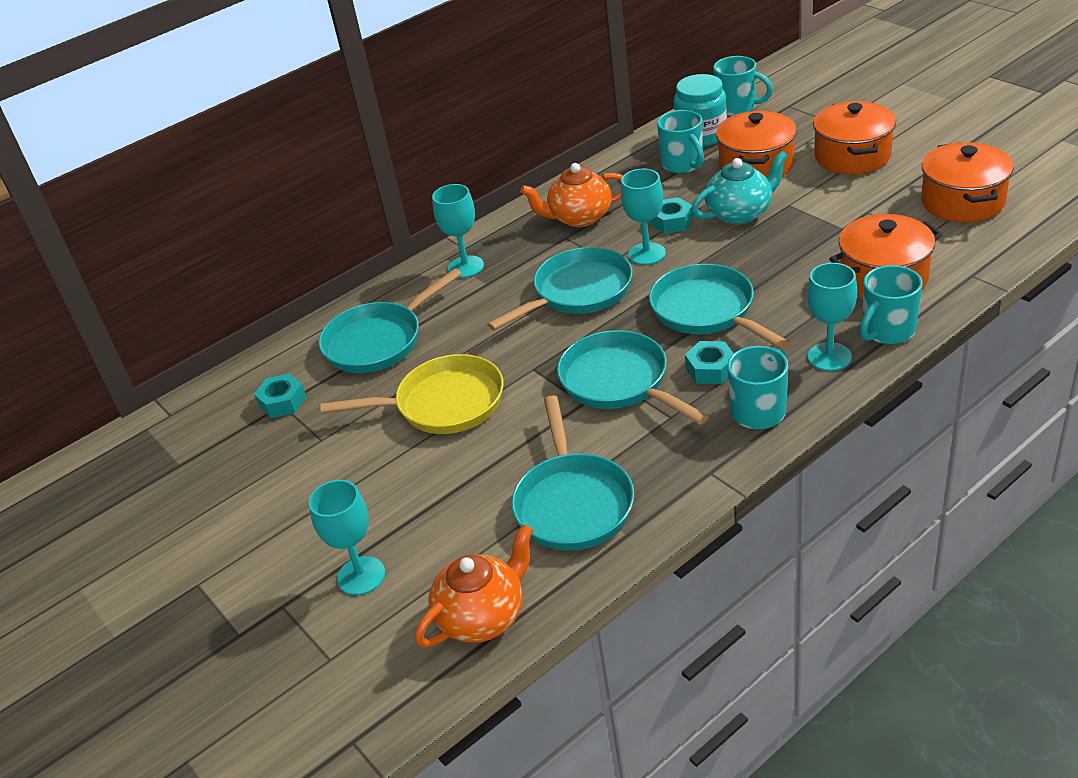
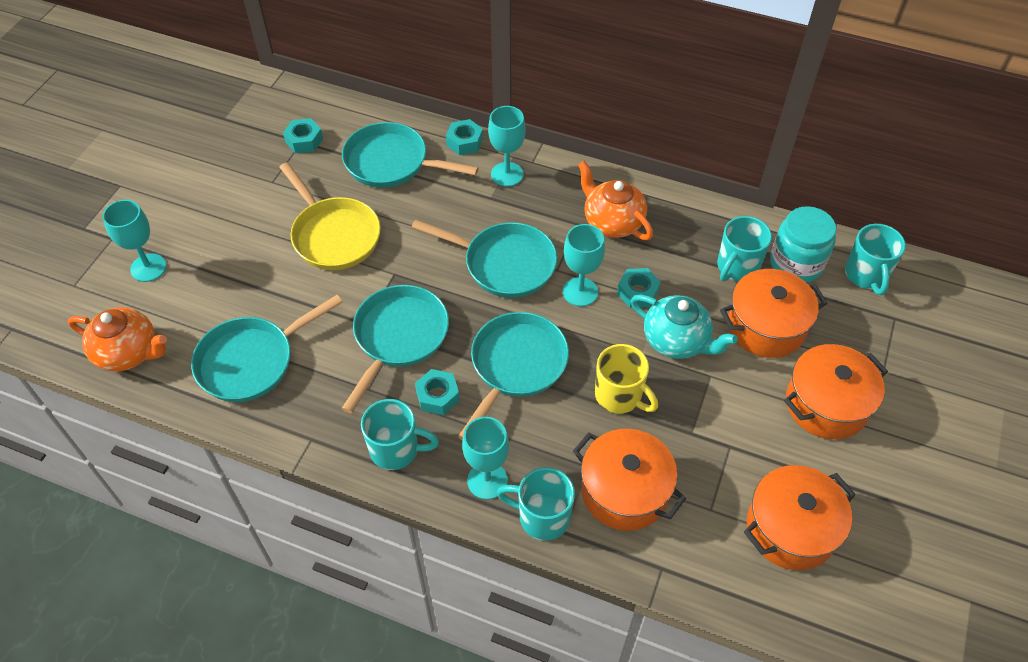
camera: 55 degrees right, 15 degrees up
none -> turquoise nut [446,119,483,155]
none -> yellow mug [595,344,658,414]

